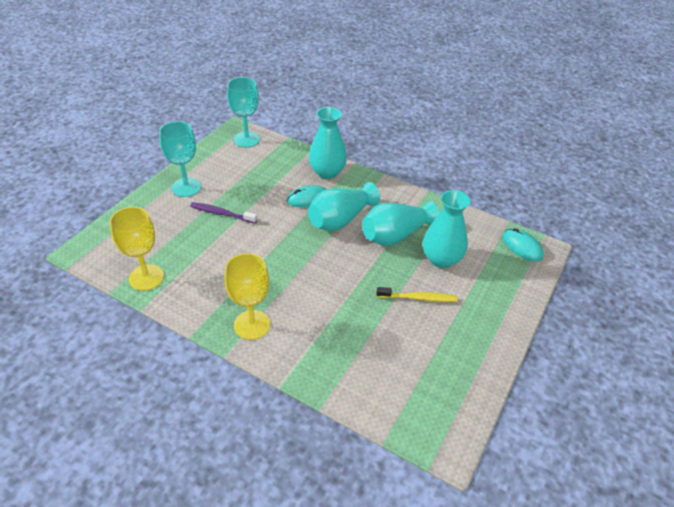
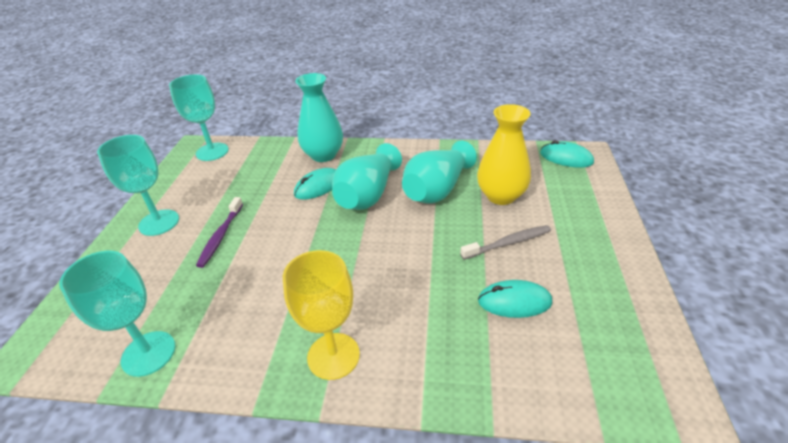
camera: 20 degrees left, 5 degrees down
yellow goblet [109,207,164,291] -> turquoise goblet [59,251,175,377]
purple toothbrush [190,202,257,223] -> purple toothbrush turned 75 degrees counterclockwise [196,197,243,268]
yellow toothbrush [377,287,457,302] -> grey toothbrush [460,225,551,260]
turquoise vase [423,190,470,268] -> yellow vase [477,104,531,205]
none -> turquoise mouse [478,280,552,318]

